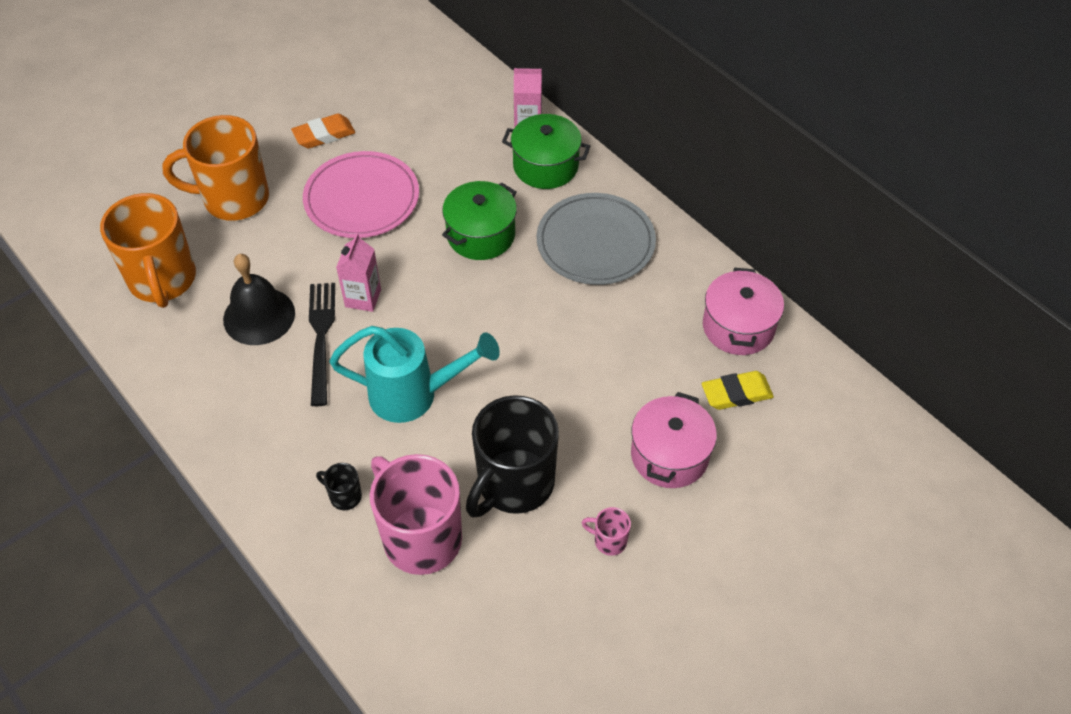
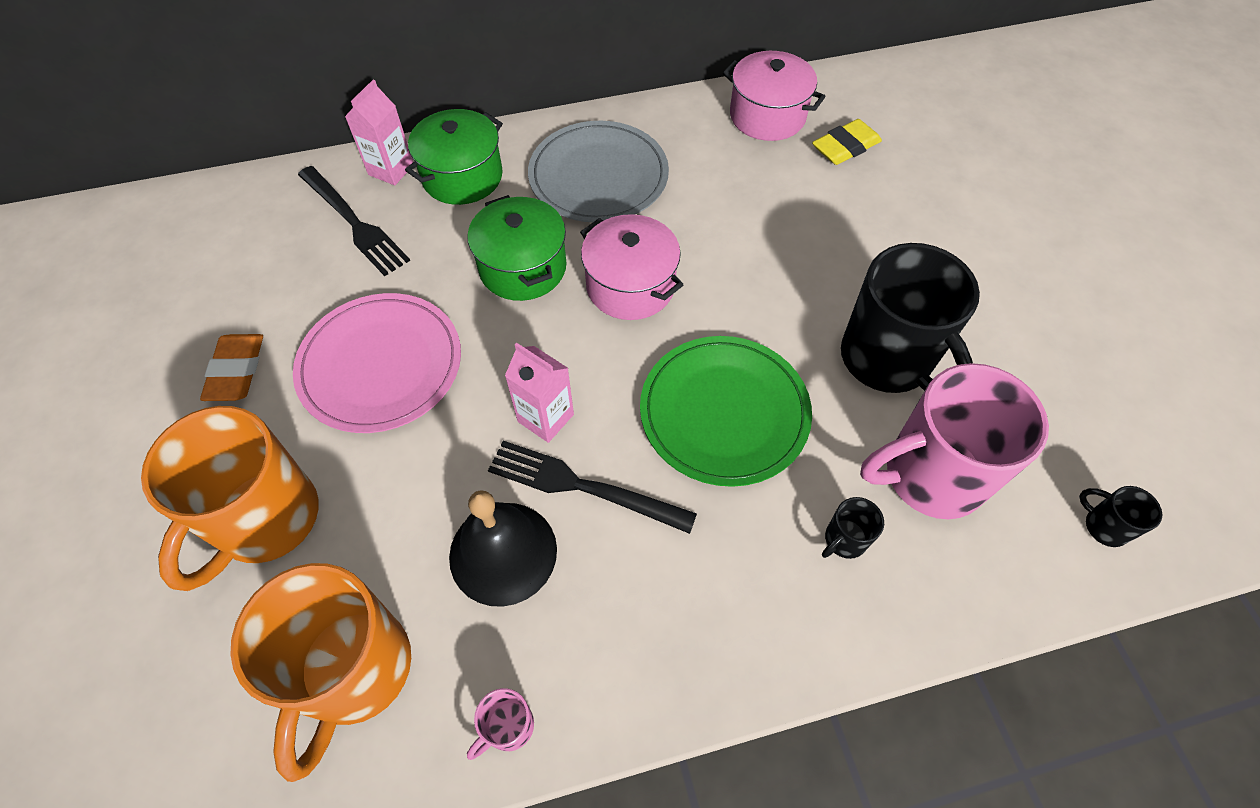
camera: 65 degrees left, 5 degrees up
orange mug [100,193,196,308] -> orange mug turned 90 degrees clockwise [230,563,411,782]
turquoise watering can [329,326,500,423] -> green plate [640,336,812,487]
pink mug [582,507,631,556] -> pink mug moved to [467,688,534,760]
pink pot [631,392,717,488] -> pink pot moved to [580,214,683,320]
yellow eraser [702,371,774,410] -> yellow eraser turned 45 degrees clockwise [812,119,882,165]
none -> black fork [298,166,410,276]
none -> black mug [1079,486,1162,547]

